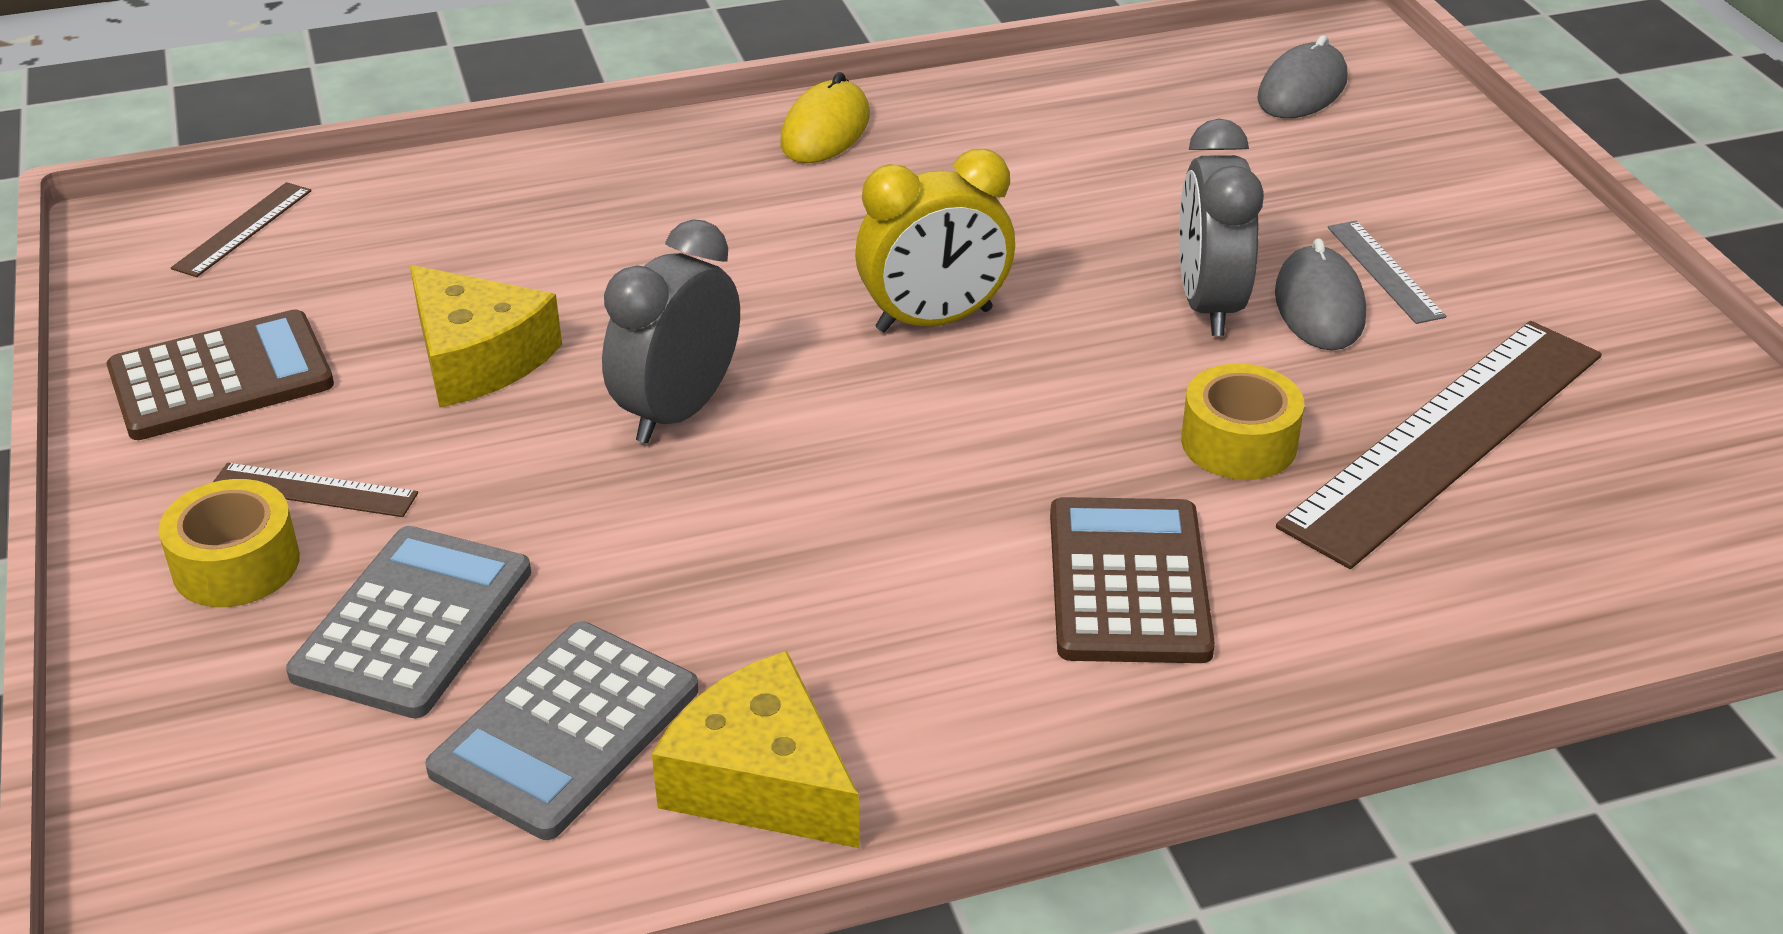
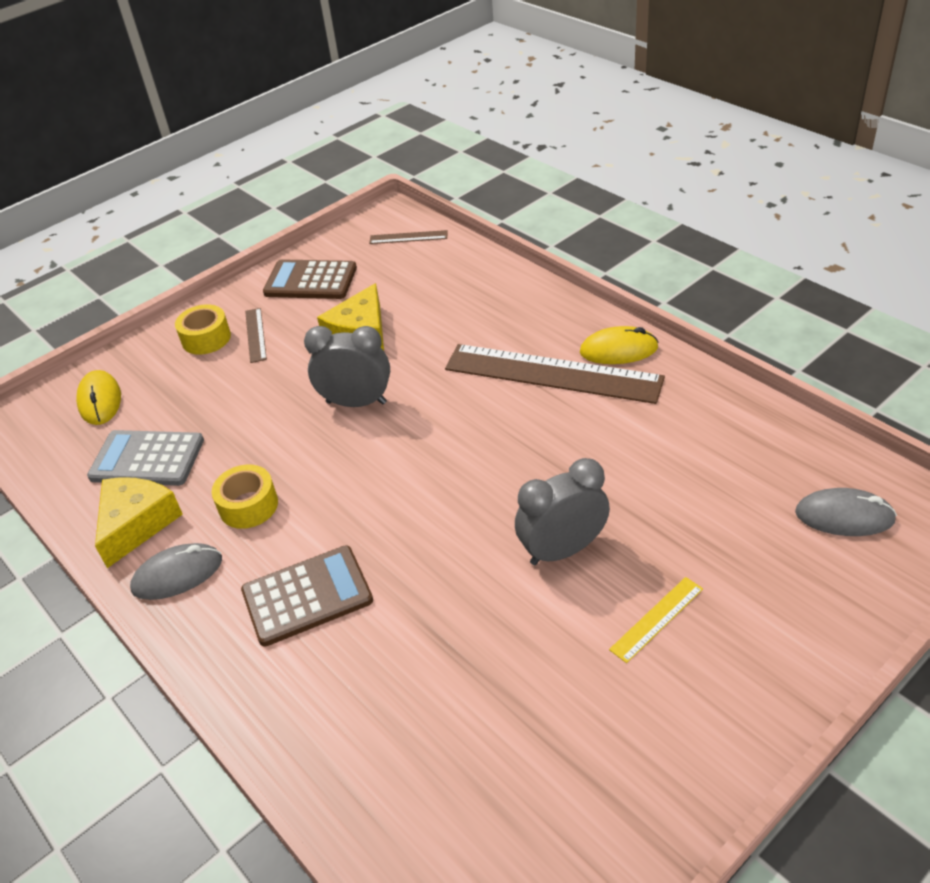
camera: 70 degrees right, 5 degrees up
brown calculator [107,309,334,440] -> brown calculator turned 150 degrees clockwise [263,259,357,299]
grey calculator [286,526,531,718] -> none
yellow clock [855,149,1015,333] -> none
yellow tape [1181,363,1304,480] -> yellow tape moved to [211,465,278,529]
grey mouse [1275,238,1366,350] -> grey mouse moved to [130,543,222,600]
brown ruler [1276,321,1602,569] -> brown ruler moved to [445,344,665,404]
grey ruler [1328,221,1446,324] -> yellow ruler [609,577,703,663]
none -> yellow mouse [76,370,121,425]

